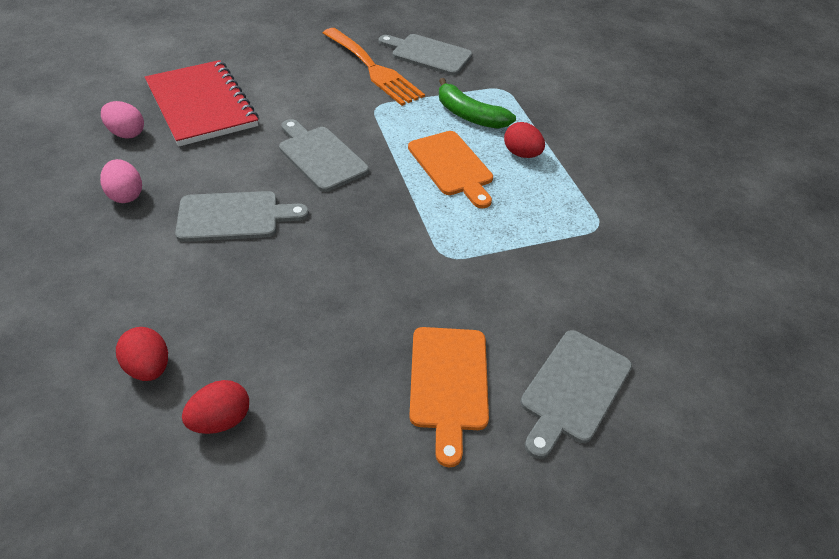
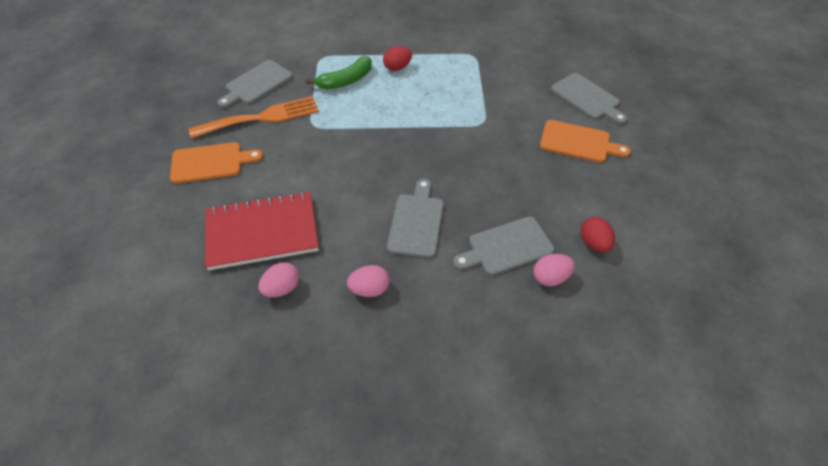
camera: 70 degrees left, 5 degrees up
red egg [116,327,168,381] -> pink egg [533,254,575,286]
grey cutting board [279,119,369,192] -> grey cutting board moved to [453,217,554,276]
orange cutting board [408,131,493,209] -> orange cutting board moved to [170,142,263,184]

